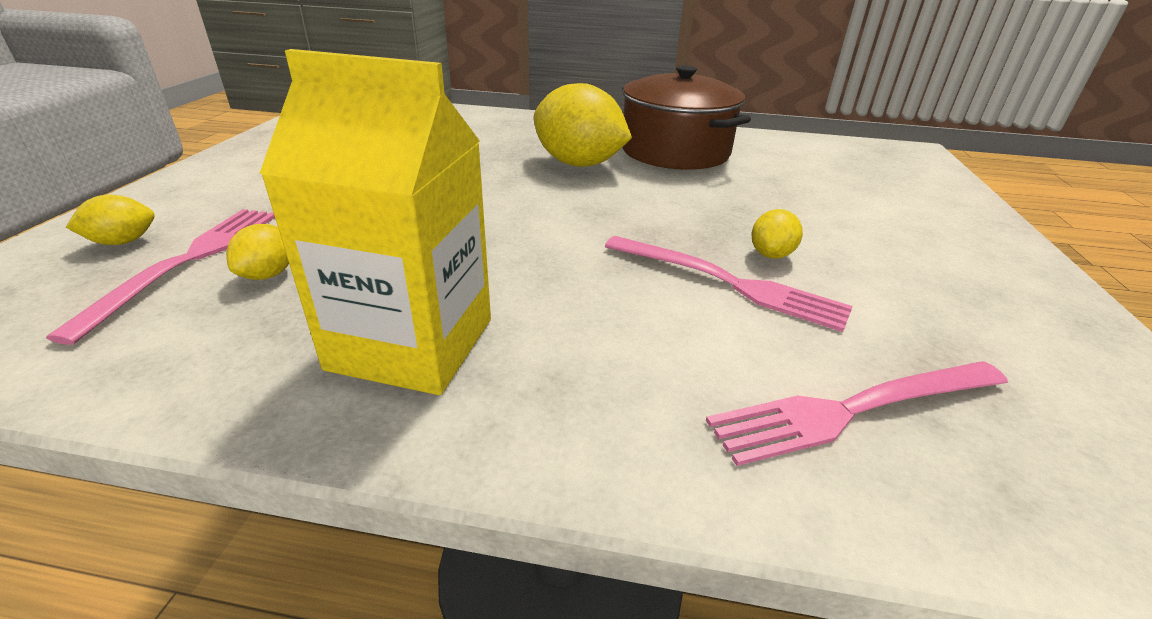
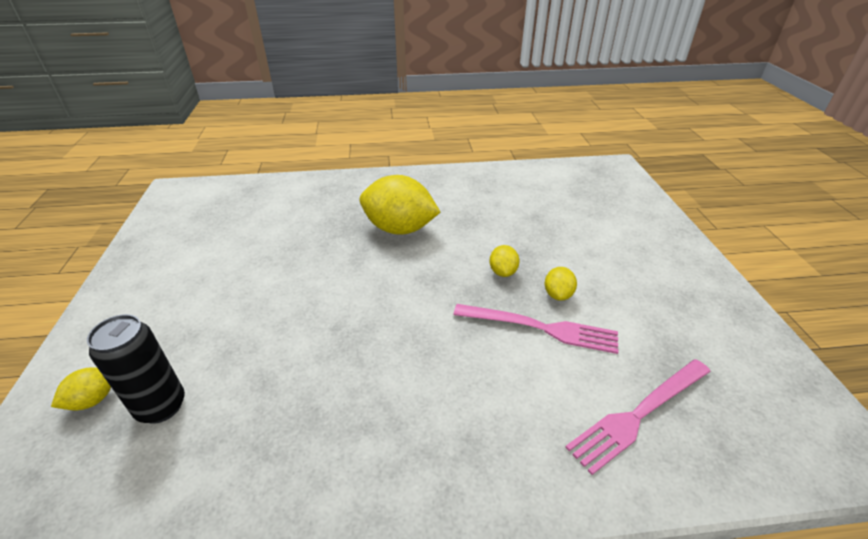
camera: 15 degrees left, 5 degrees up
pink fork [46,209,275,345] -> black can [87,314,185,424]
yellow lemon [226,224,289,280] -> yellow lemon moved to [489,245,520,277]
yellow carton [259,49,491,395] -> none
brown pot [622,65,751,170] -> none

